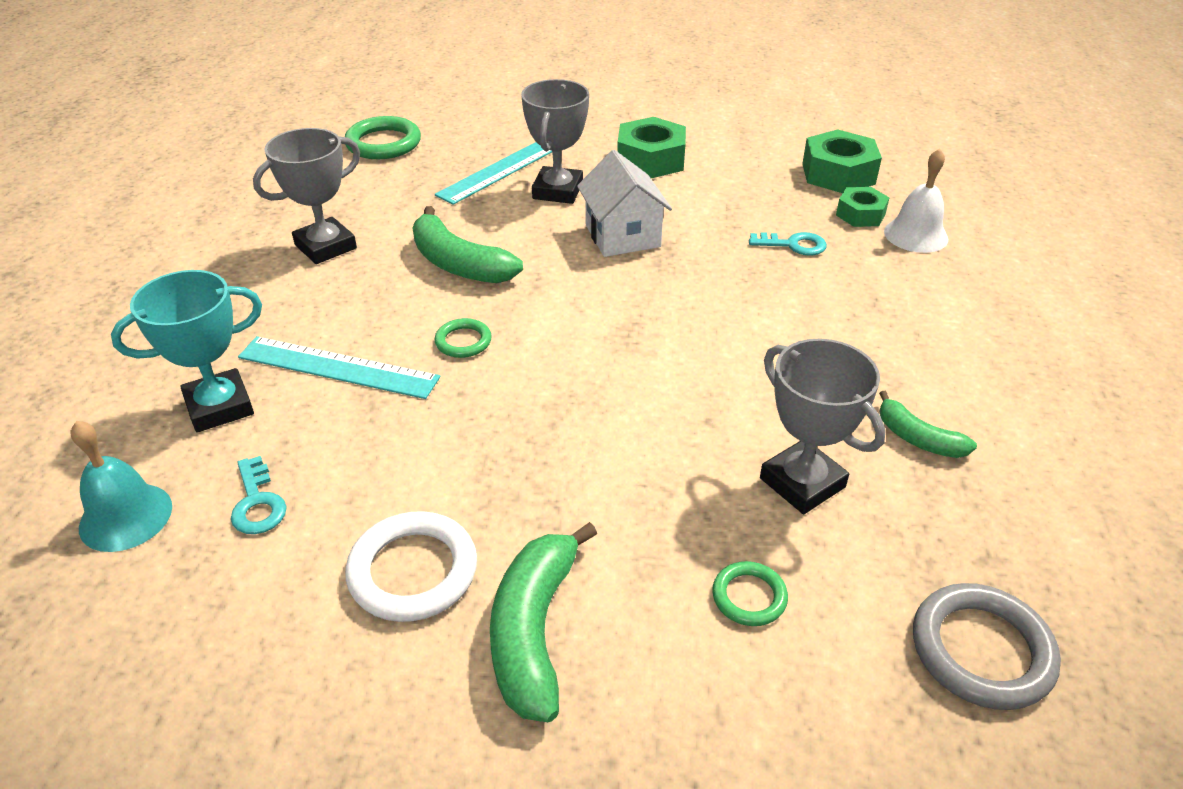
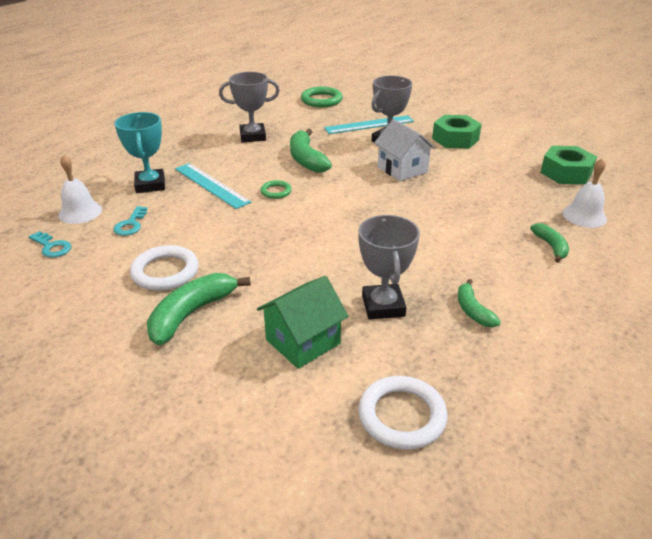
camera: 30 degrees right, 5 degrees down
turquoise bell [71,421,172,552] -> white bell [58,155,102,224]
turquoise trophy [111,270,262,432] -> turquoise trophy turned 75 degrees clockwise [114,112,165,193]
white house [577,150,672,257] -> white house turned 45 degrees counterclockwise [374,119,436,181]
green ring [712,561,788,626] -> green house [257,276,349,369]
turquoise key [749,232,827,256] -> turquoise key moved to [29,231,71,258]
green nut [836,187,889,227] -> none
grey ring [913,583,1061,710] -> white ring [359,376,448,450]
none -> green banana [530,223,569,262]

